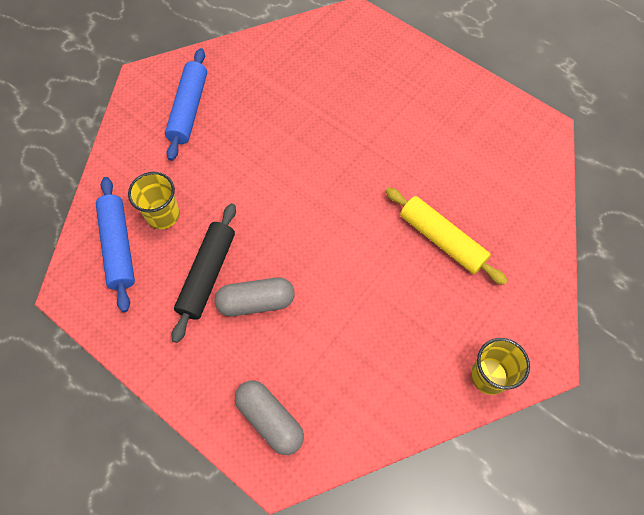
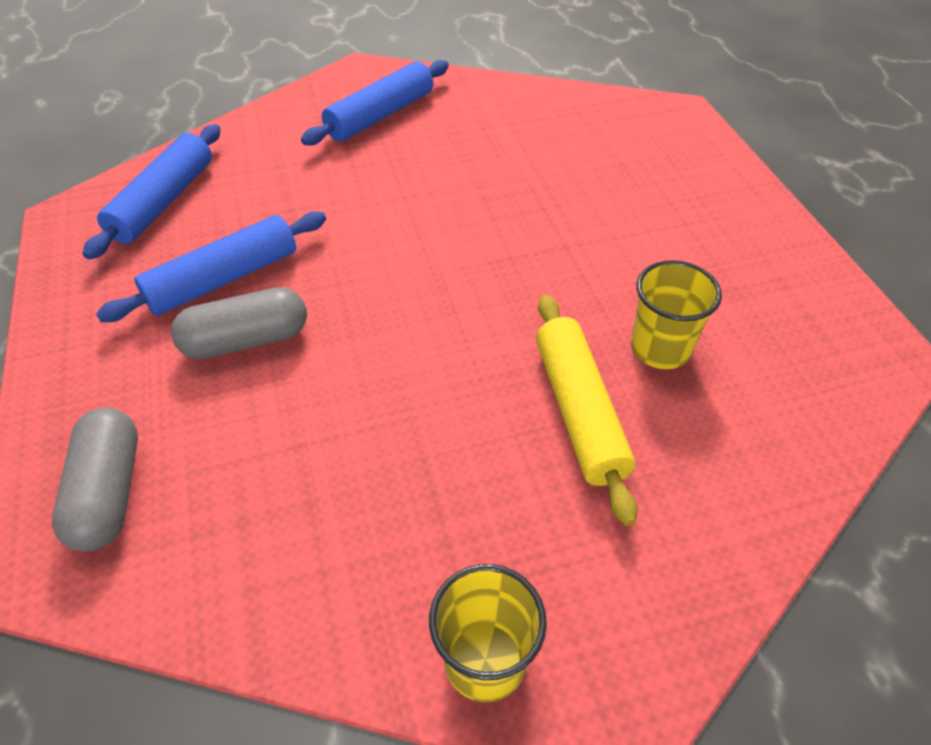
camera: 35 degrees right, 15 degrees down
yellow cup [128,172,180,229] -> yellow cup moved to [631,260,722,369]
black rolling pin [172,203,236,343] -> blue rolling pin [96,212,326,322]
grey capsule [215,278,295,316] -> grey capsule turned 45 degrees counterclockwise [171,287,307,359]

